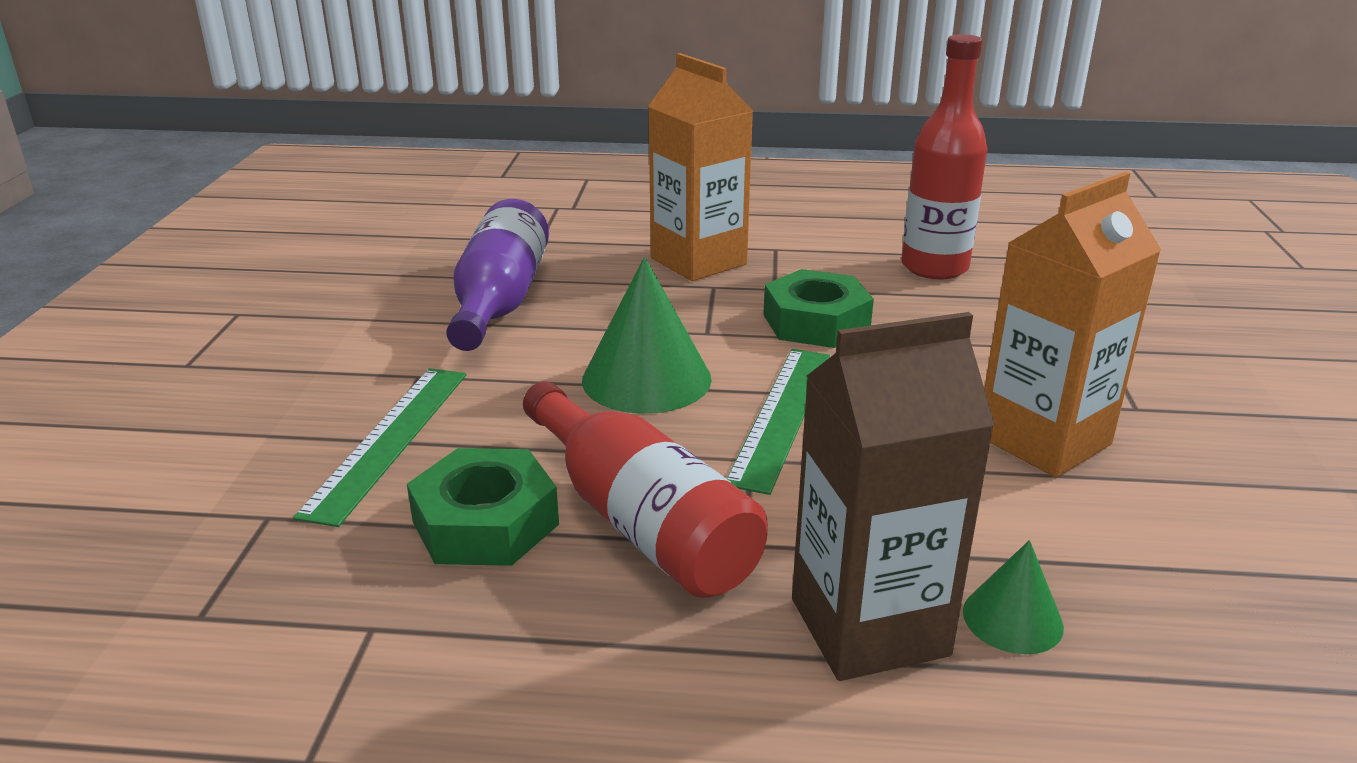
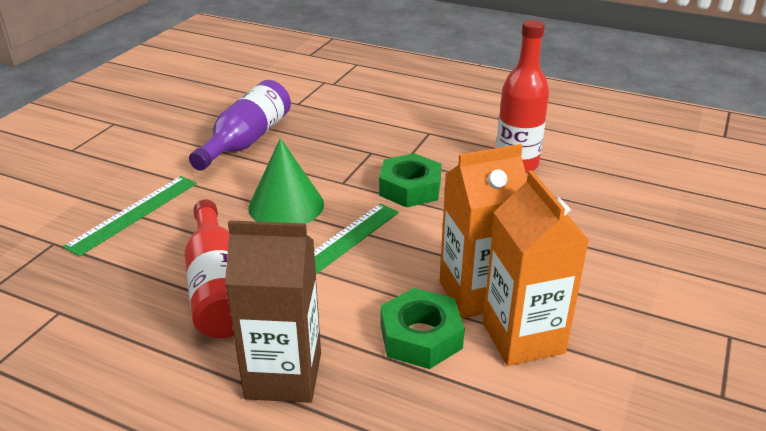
camera: 20 degrees right, 5 degrees up
green nut [407,448,559,566] -> green nut moved to [381,288,465,369]
orange carton [648,53,753,281] -> orange carton moved to [483,170,589,366]
green cone [963,540,1064,654] -> none

